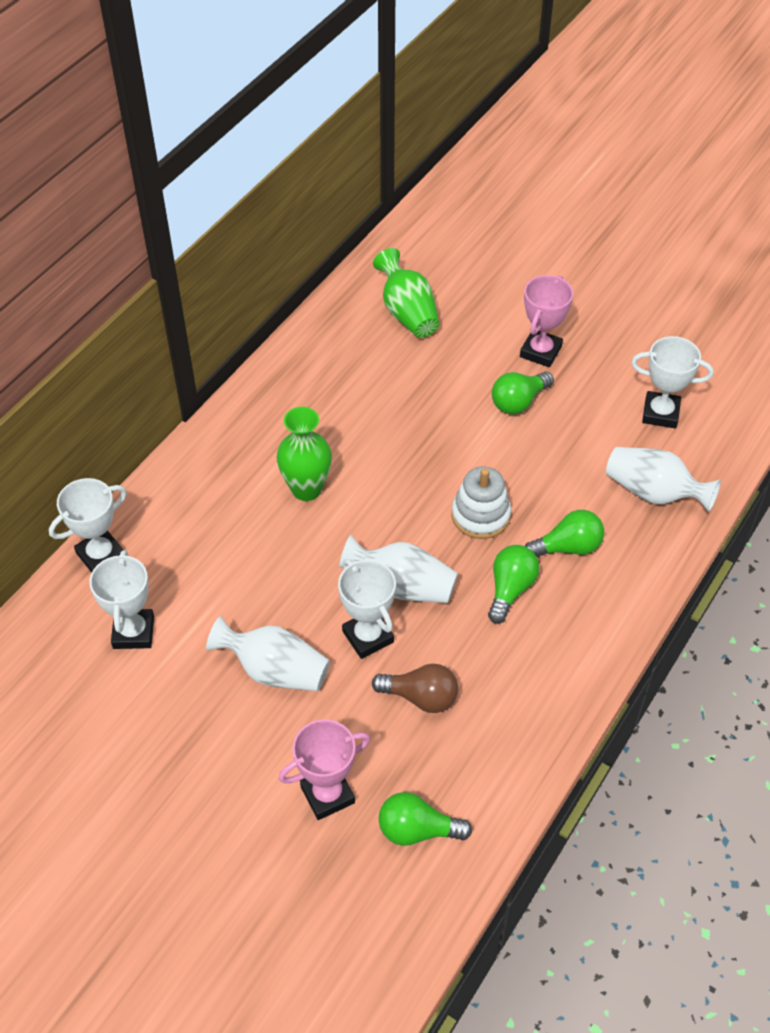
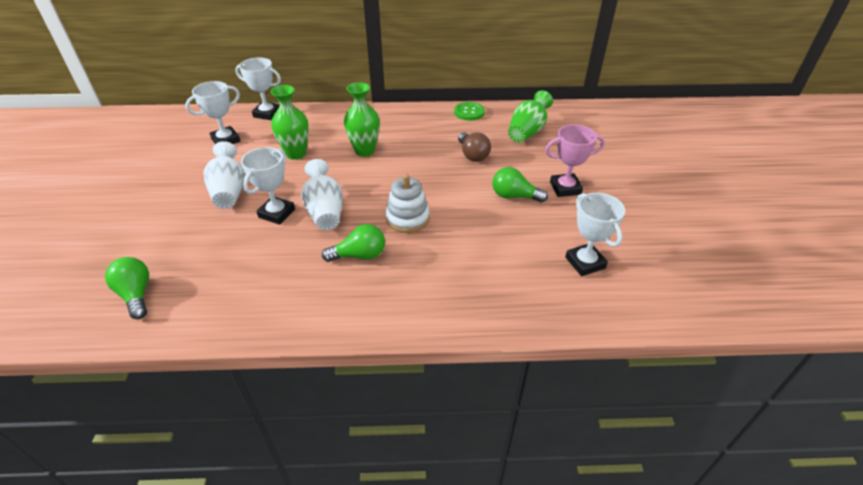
camera: 55 degrees right, 10 degrees down
pink trophy [279,719,370,820] -> none
brown light bulb [372,664,458,713] -> brown light bulb moved to [458,132,491,162]
green light bulb [525,510,604,557] -> none
white vase [606,447,721,512] -> none
none -> green vase [271,85,309,160]
none -> green button [454,102,485,121]

